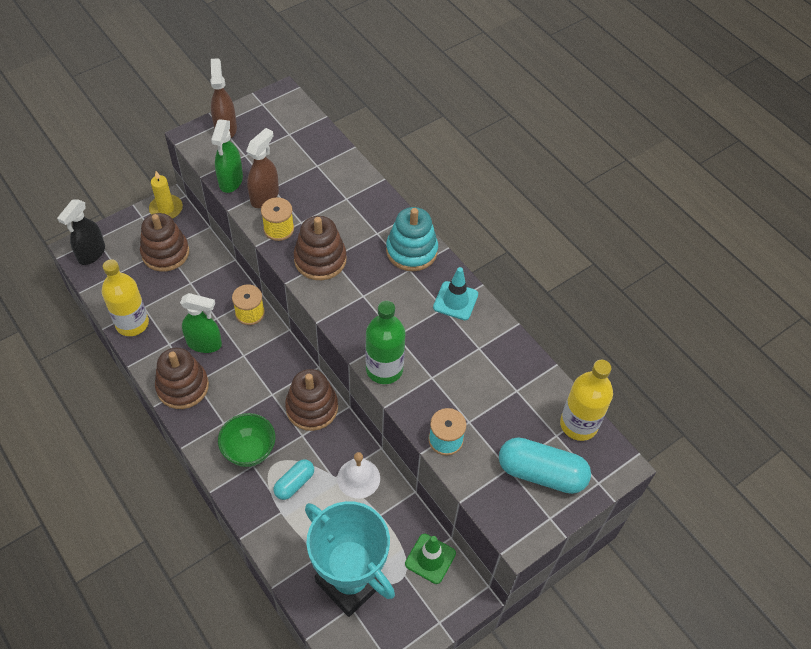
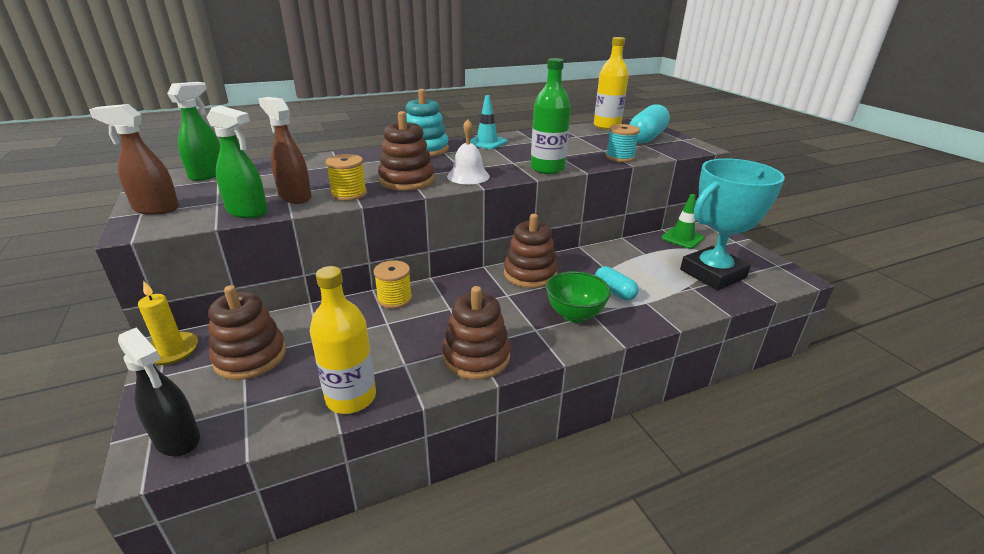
camera: 75 degrees left, 25 degrees down
green spray bottle [180,293,222,353] -> green spray bottle moved to [167,82,220,181]
white bell [337,452,380,499] -> white bell moved to [447,119,490,184]

